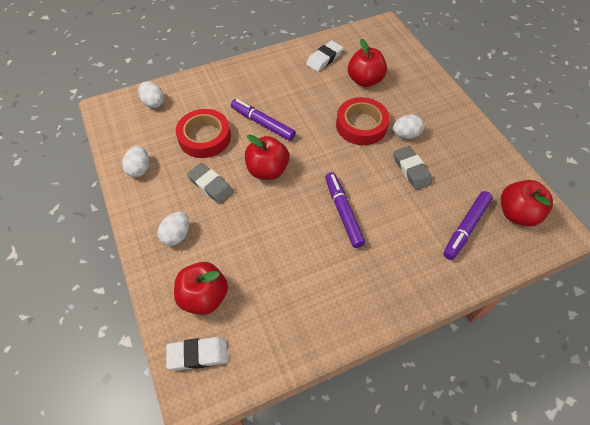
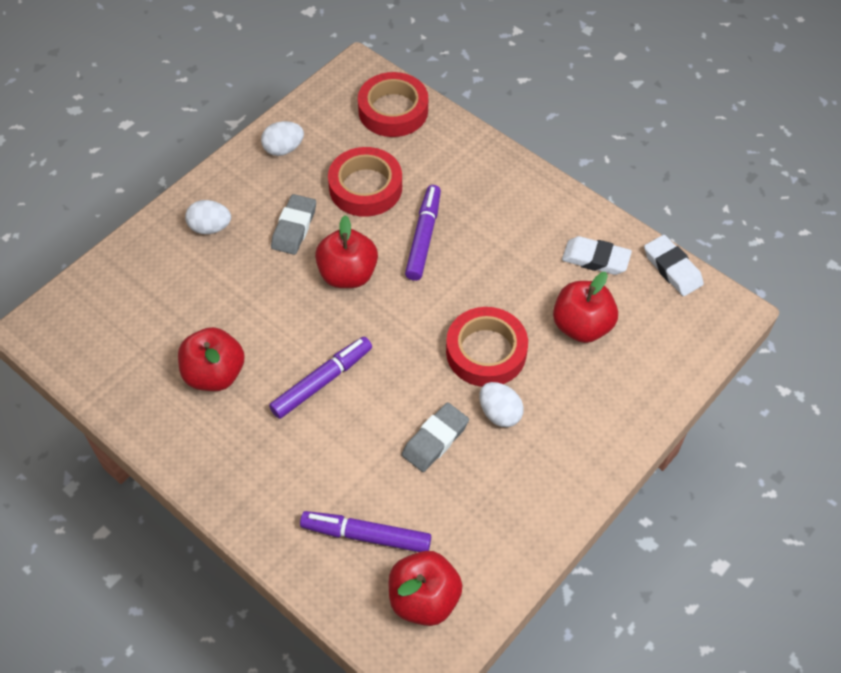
camera: 65 degrees right, 0 degrees up
white egg [138,81,164,108] -> red tape [358,72,428,137]
white eraser [166,337,228,370] -> white eraser moved to [644,235,704,296]
red apple [174,262,228,315] -> red apple moved to [178,327,245,391]

